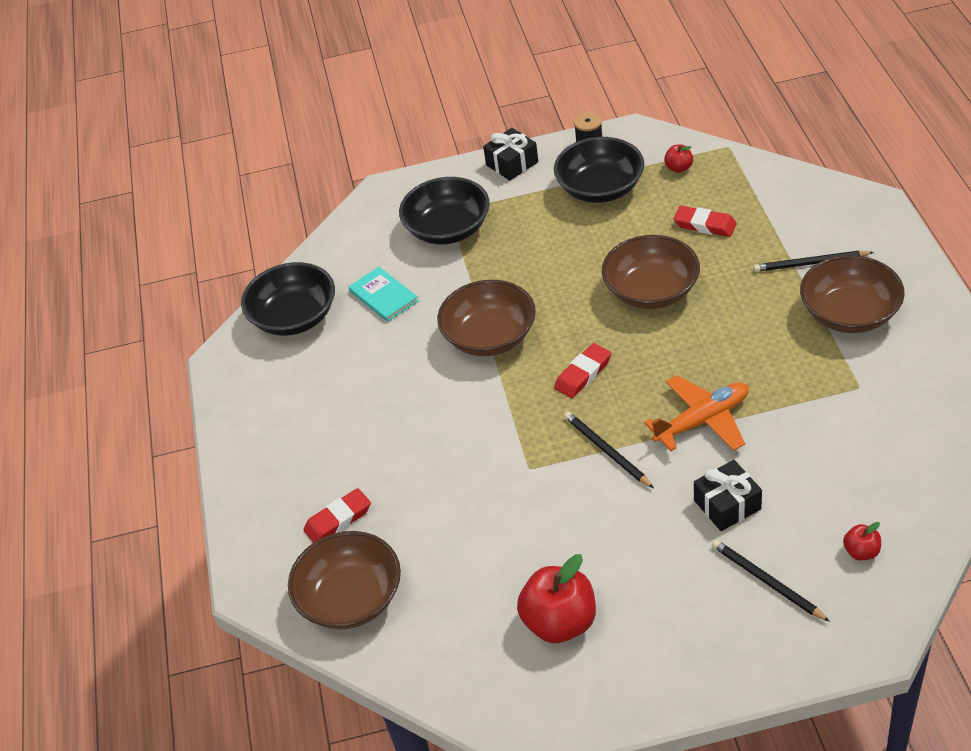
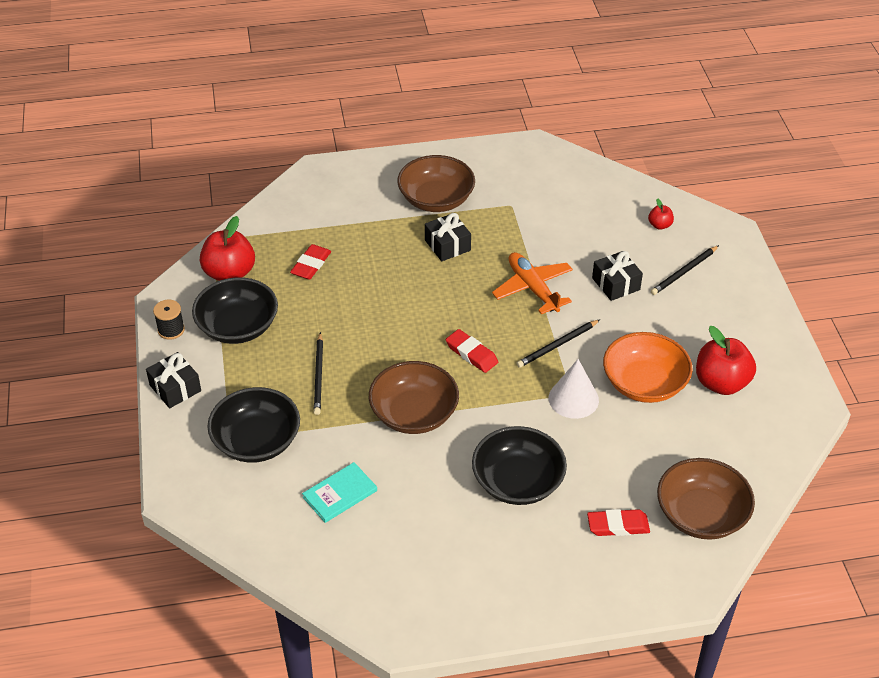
camera: 95 degrees left, 0 degrees up
black bowl [241,262,335,336] -> black bowl moved to [472,426,567,505]
red eraser [304,488,371,543] -> red eraser turned 60 degrees counterclockwise [587,509,650,536]
brown bowl [602,235,700,309] -> none
red apple [664,144,693,173] -> red apple [200,216,255,281], size x2.08
black pencil [753,251,874,272] -> black pencil moved to [314,332,323,415]
none -> black gift [425,213,471,261]
none -> white cone [549,359,599,419]
none -> orange bowl [603,332,693,403]

